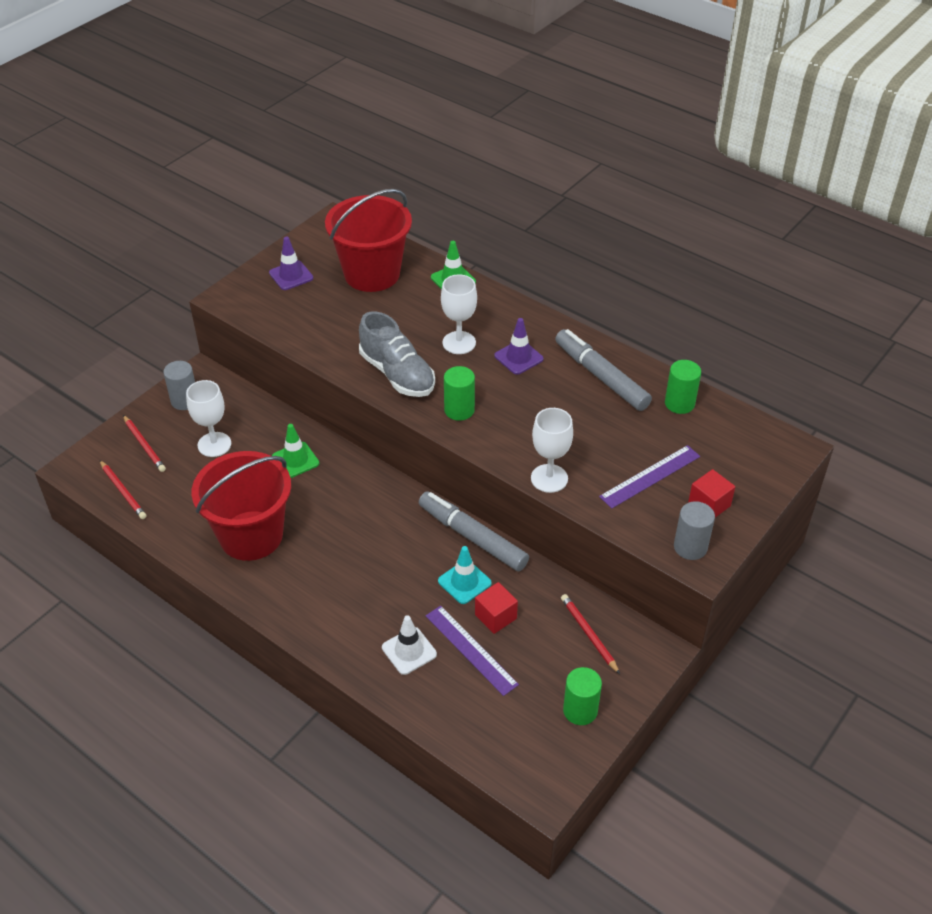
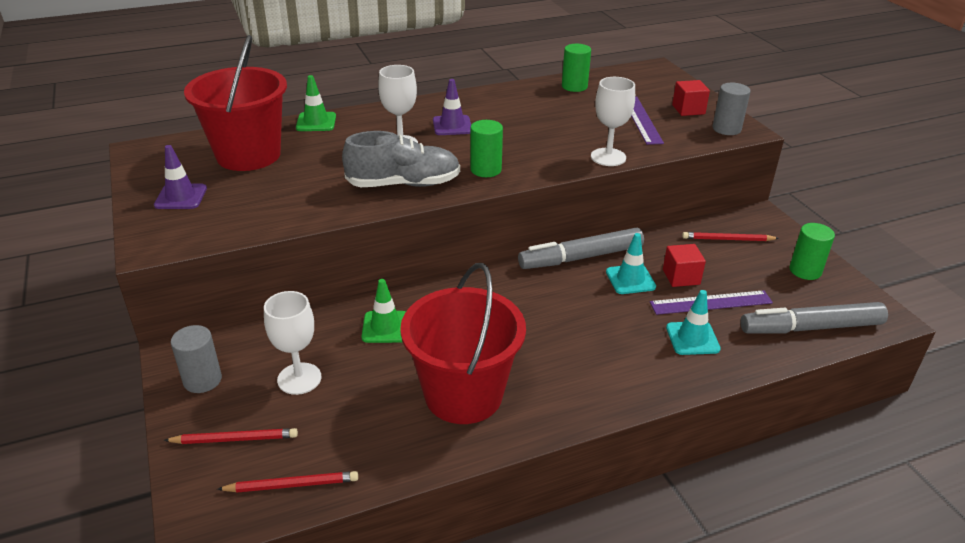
camera: 60 degrees left, 10 degrees down
white traffic cone [382,615,437,675] -> turquoise traffic cone [666,290,721,355]
grey marker [555,329,652,411] -> grey marker moved to [740,302,888,333]

